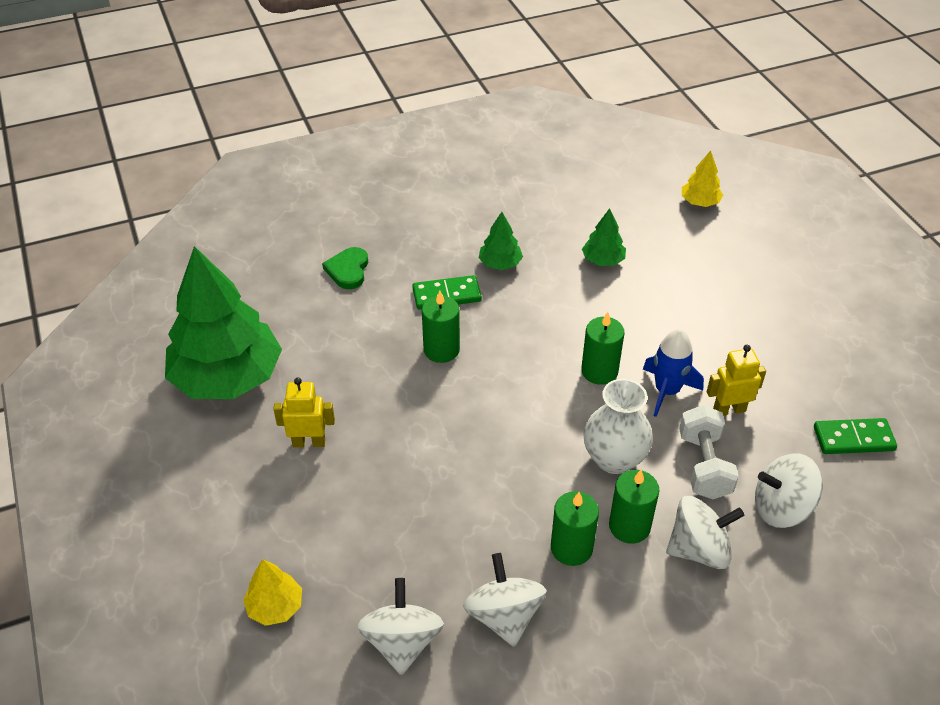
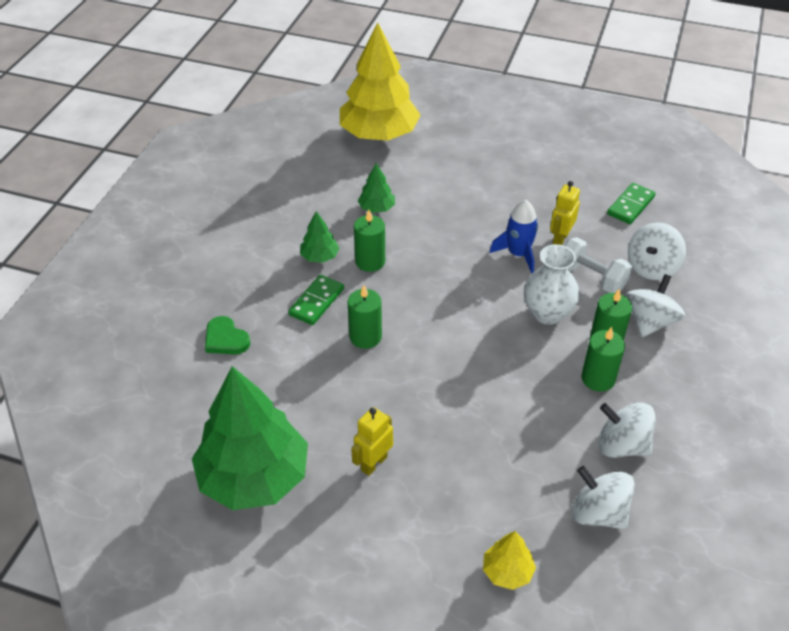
camera: 50 degrees left, 0 degrees up
green candle [581,312,624,385] -> green candle moved to [354,210,385,272]
yellow tree [682,150,723,207] -> yellow tree [340,22,421,141], size x2.34

